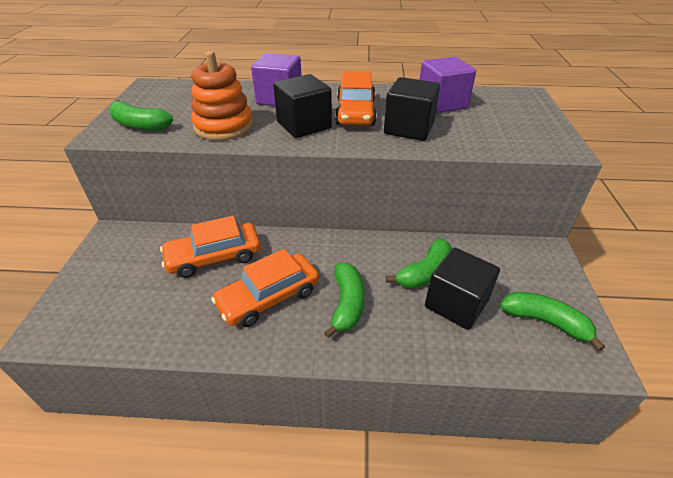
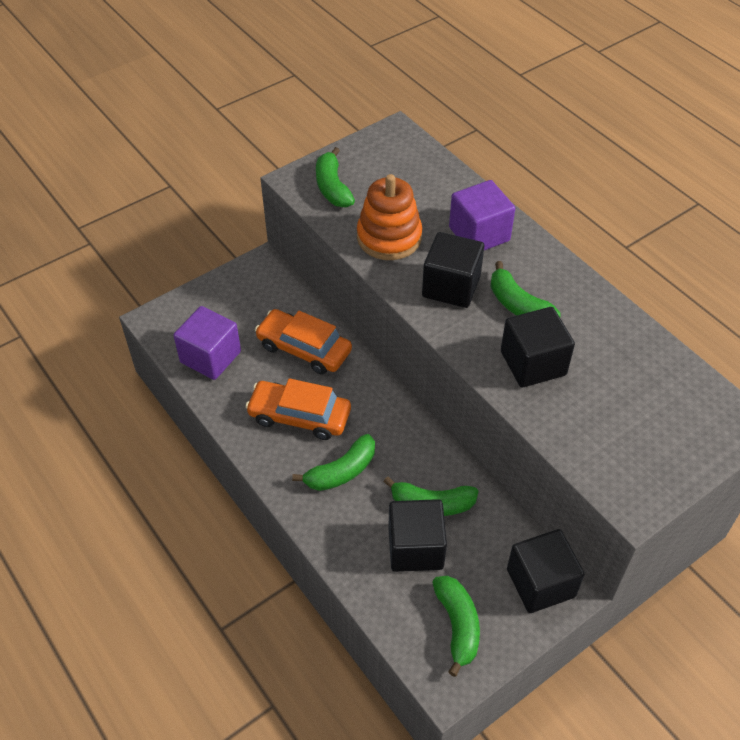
camera: 50 degrees right, 10 degrees up
orange car [335,71,377,126] -> green banana [490,261,561,317]
purple cube [419,57,476,113] -> purple cube moved to [173,306,241,380]
none -> black cube [507,529,585,613]

